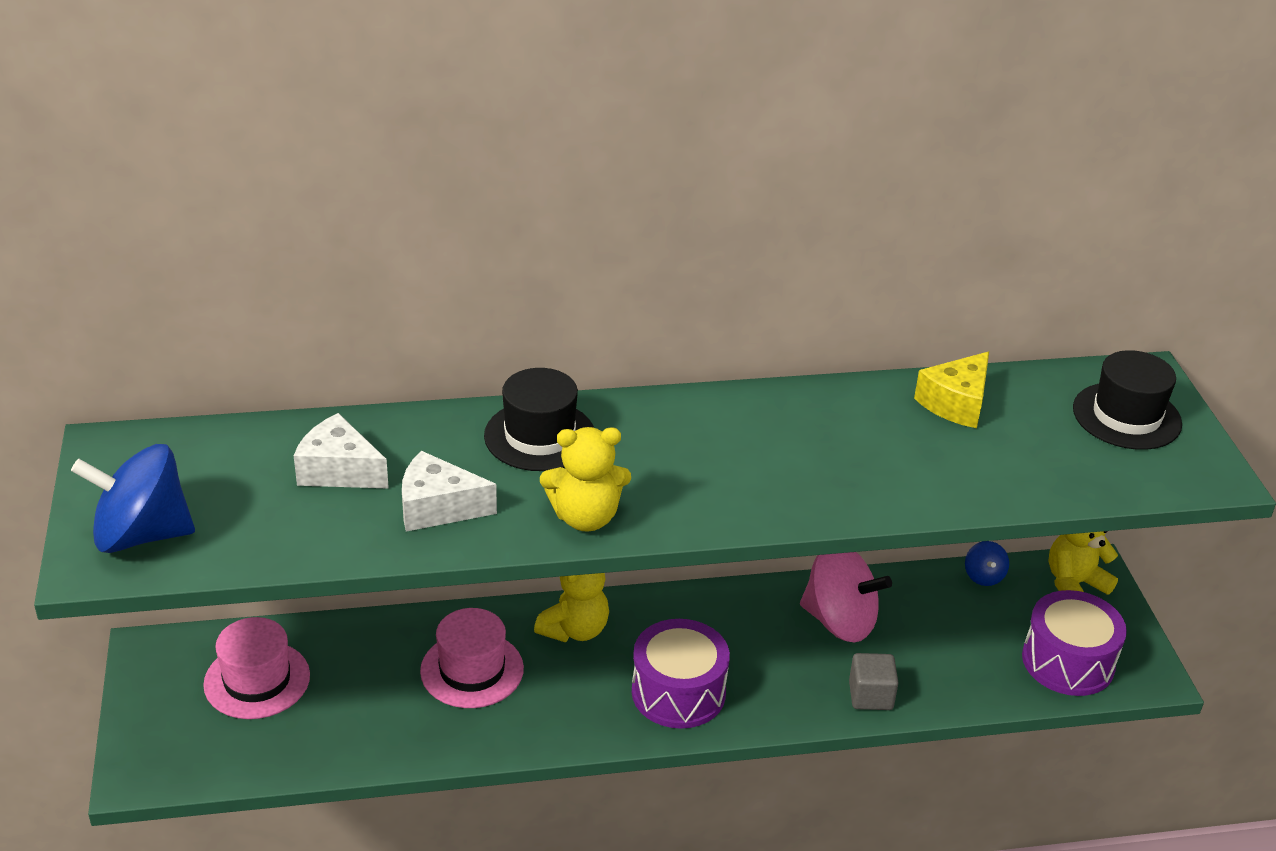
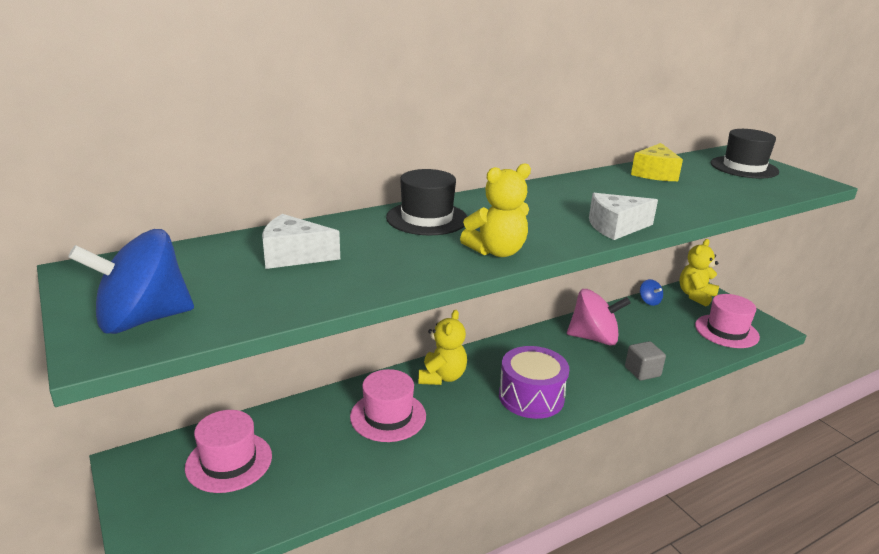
camera: 20 degrees left, 10 degrees down
white cheese [402,451,497,532] -> white cheese moved to [589,193,658,240]
purple drum [1022,590,1127,696] -> pink hat [695,294,760,348]

